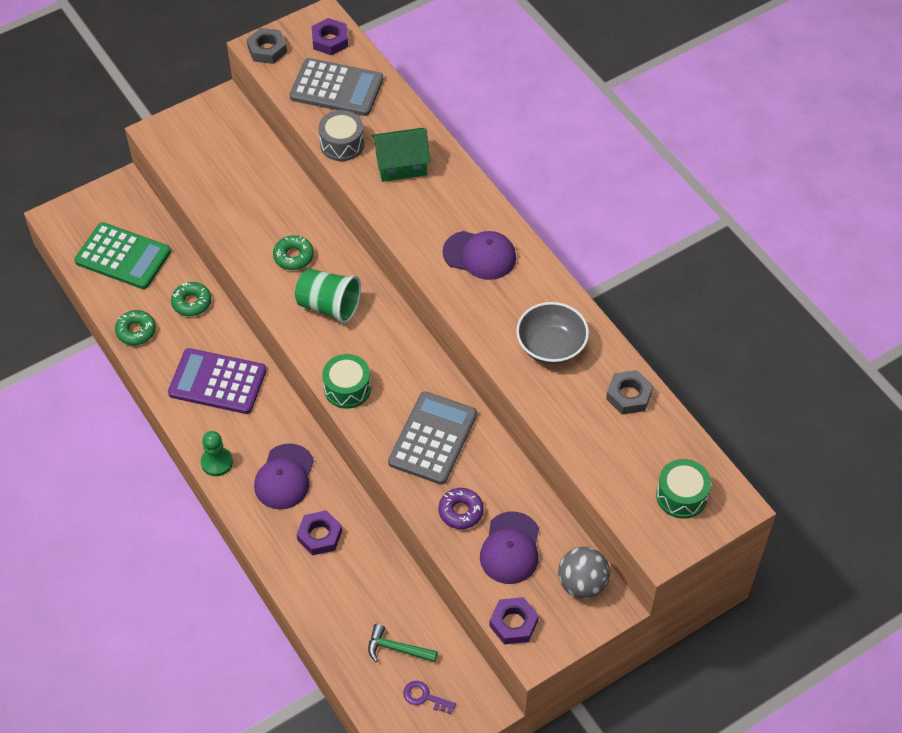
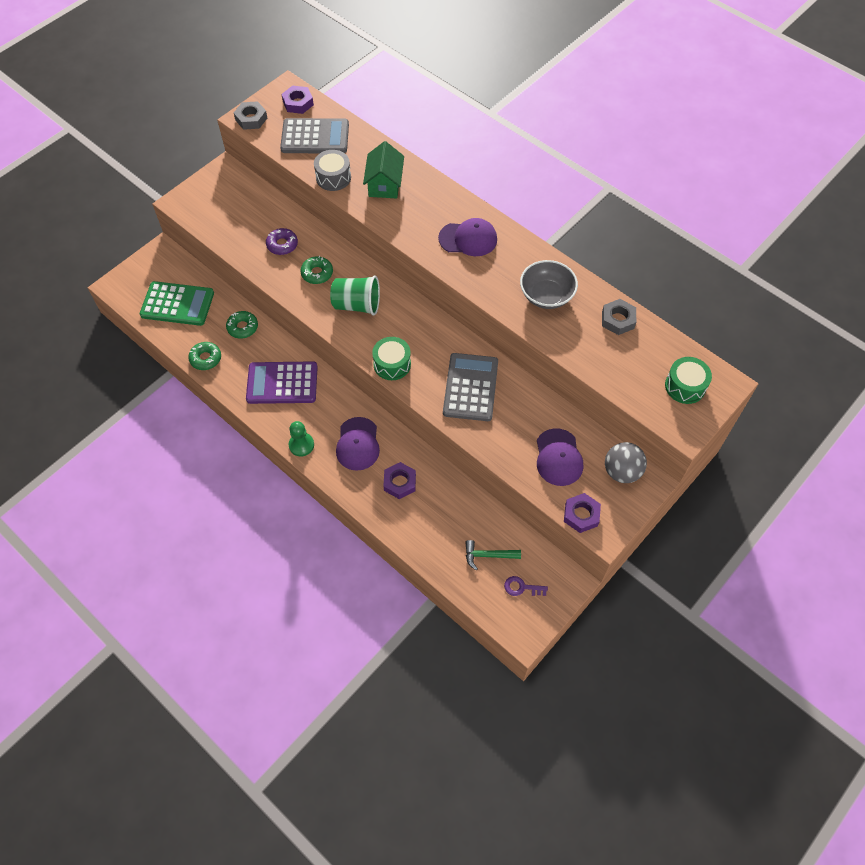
camera: 15 degrees left, 5 degrees up
green house [372,128,431,182] -> green house turned 60 degrees counterclockwise [363,141,404,199]
purple donut [439,488,484,529] -> purple donut moved to [266,228,298,255]

